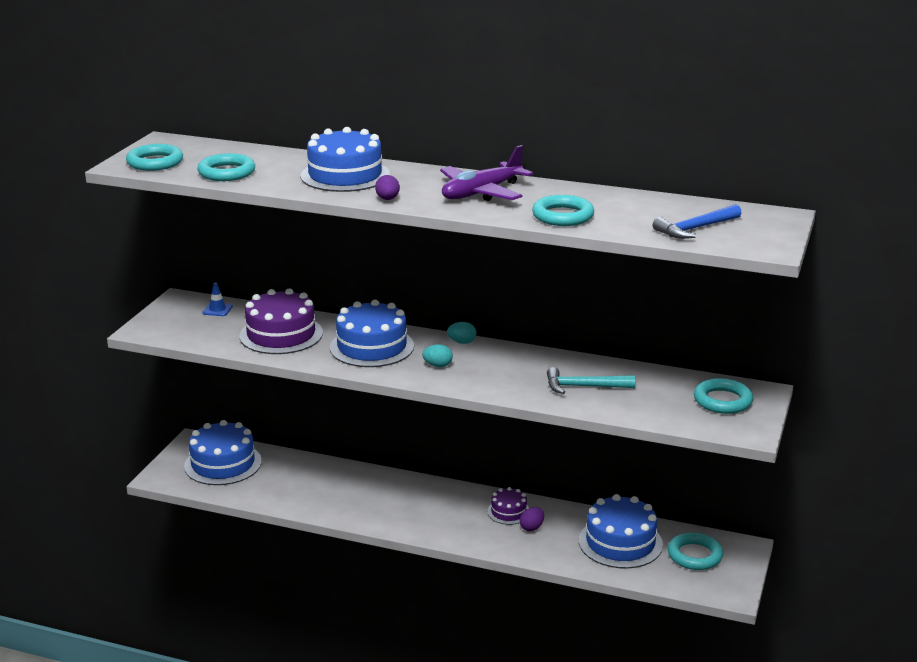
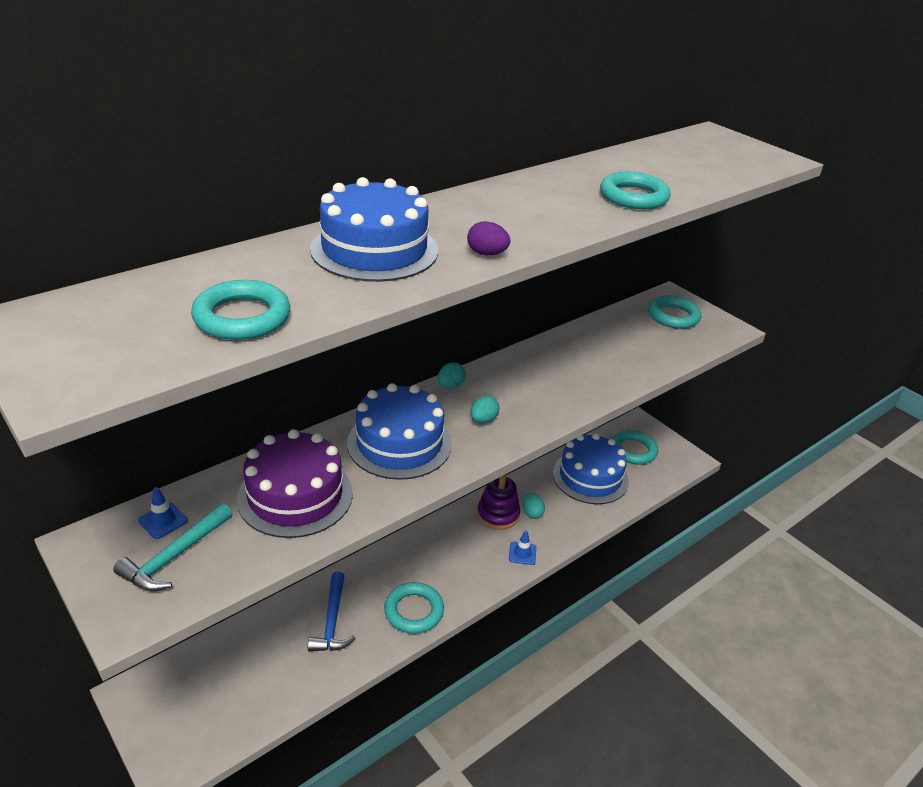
camera: 60 degrees left, 10 degrees up
turquoise ring [126,144,183,171] -> turquoise ring moved to [384,582,444,634]
blue cake [184,420,262,485] -> none
purple plane [440,145,533,201] -> none
purple cake [487,487,529,525] -> purple stacking toy [477,475,520,530]
purple egg [520,507,544,531] -> turquoise egg [523,493,545,519]
turquoise hammer [547,367,635,394] -> turquoise hammer moved to [113,503,232,591]
blue hammer [653,204,742,239] -> blue hammer moved to [308,572,355,651]
none -> blue traffic cone [509,531,536,565]

